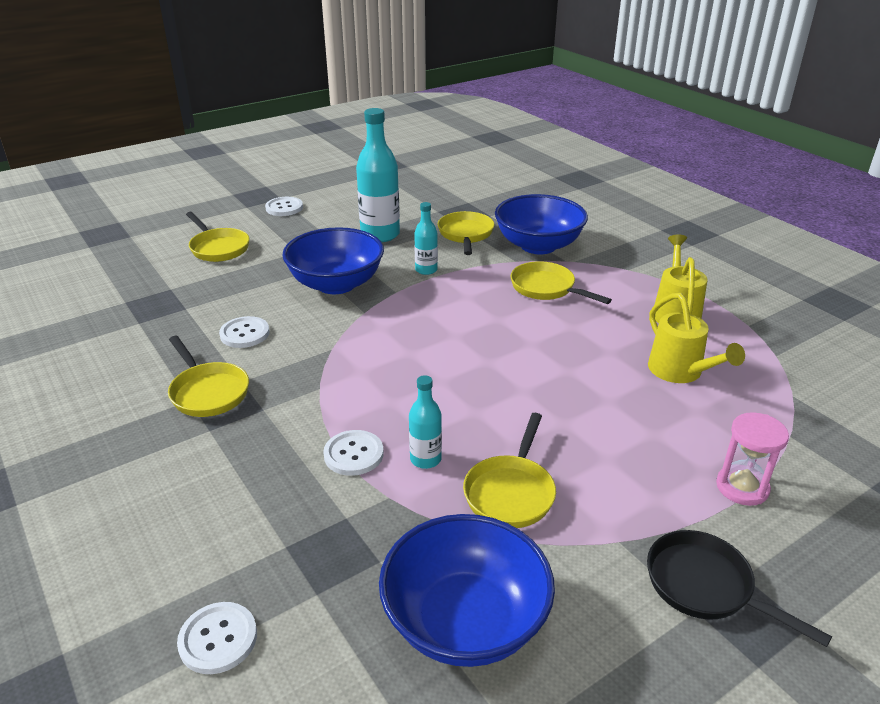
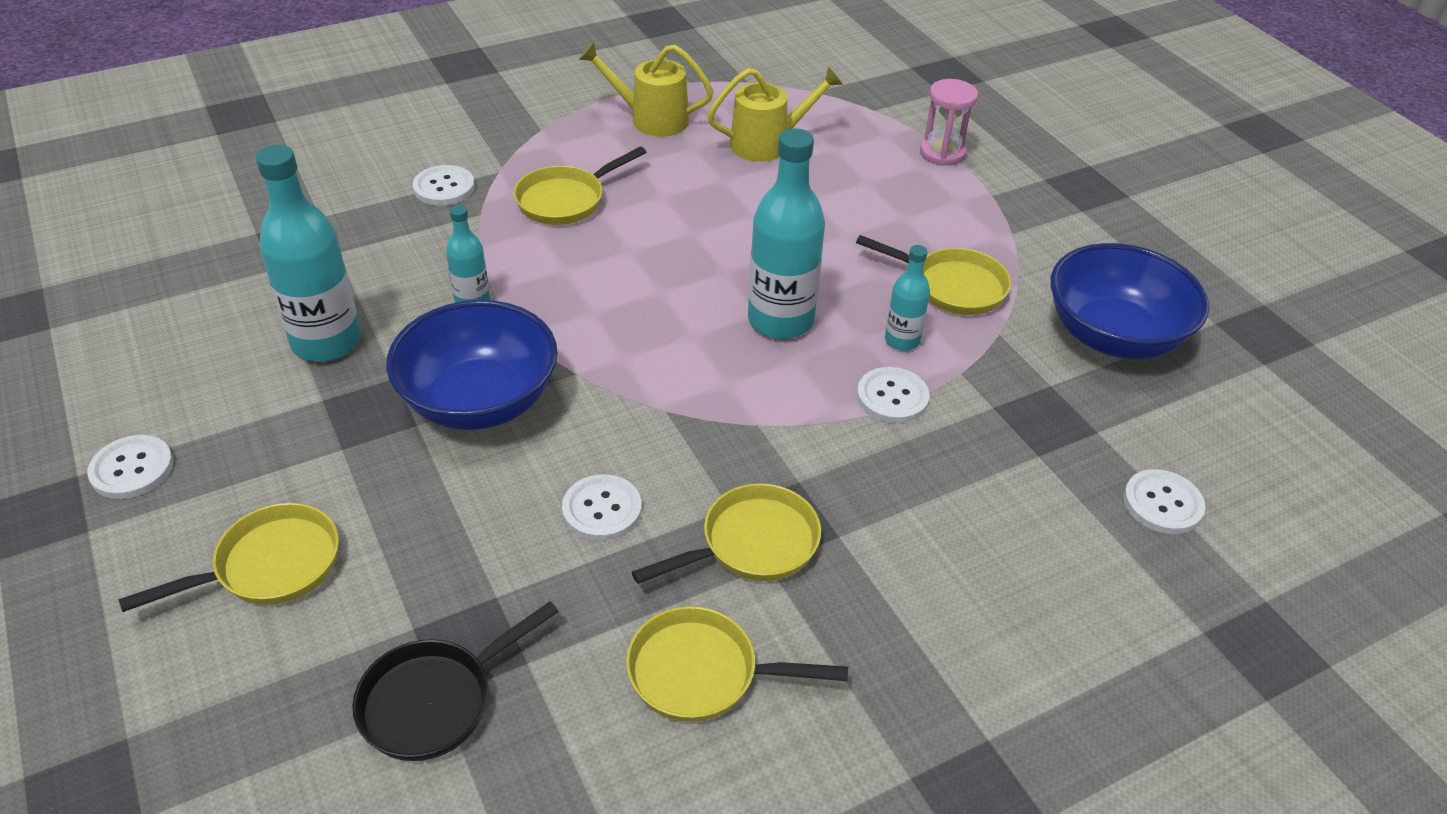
camera: 85 degrees left, 10 degrees up
yellow pan [438,211,494,255] -> yellow pan moved to [626,606,848,722]
blue bowl [495,194,588,254] -> white button [413,165,475,205]
black pan [647,530,832,647] -> black pan moved to [352,601,559,761]
none -> turquoise bottle [748,128,825,339]

